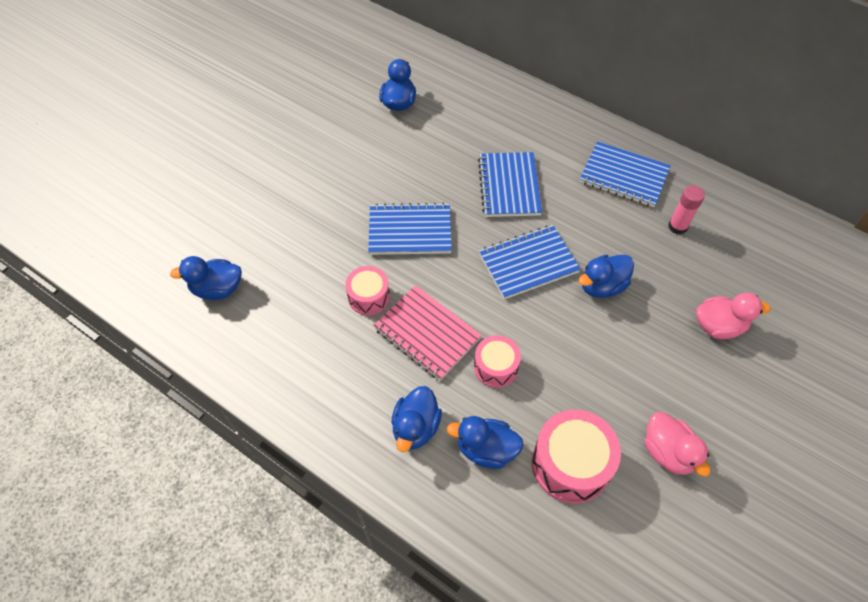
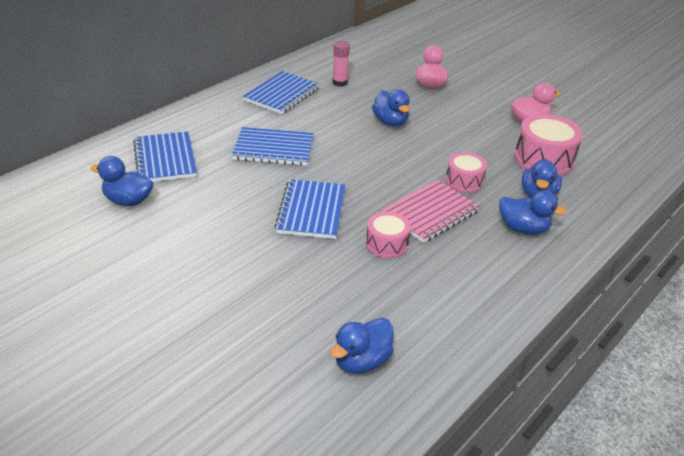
camera: 85 degrees left, 20 degrees down
blue duck [170,256,242,300] -> blue duck turned 45 degrees clockwise [330,318,394,374]
blue notebook [479,225,581,300] -> blue notebook moved to [133,131,197,182]

